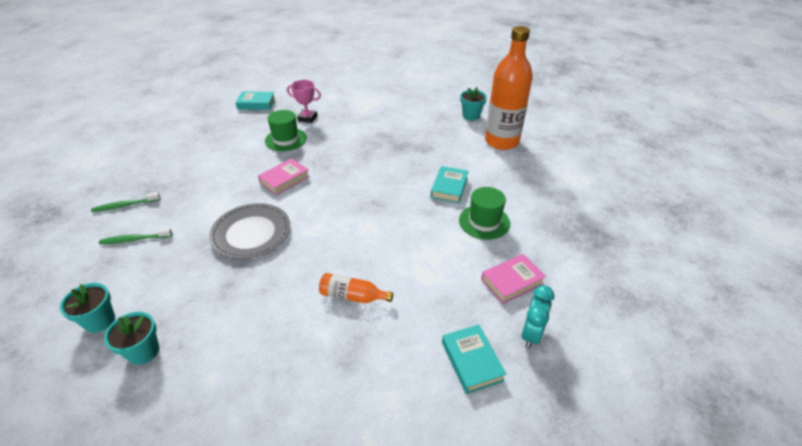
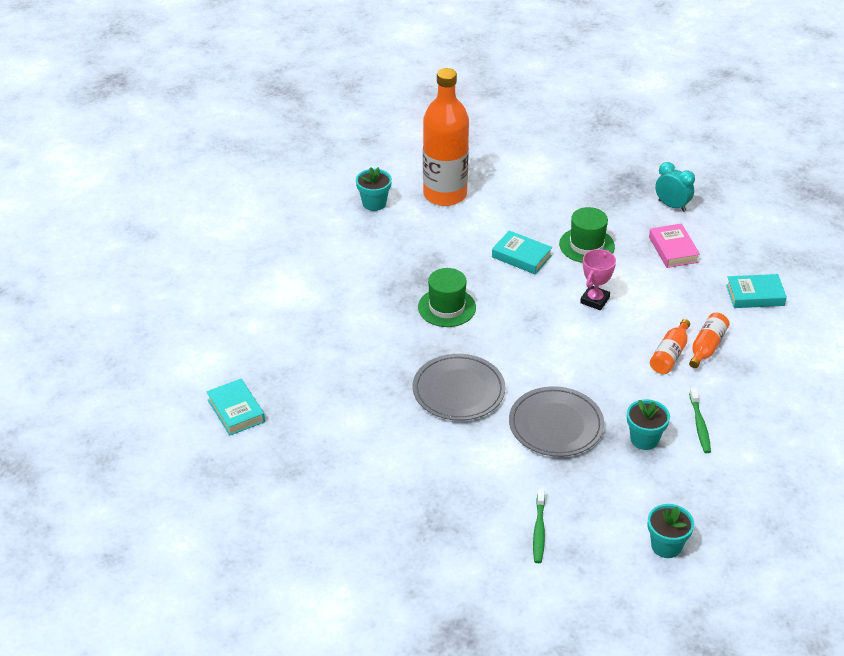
camera: 75 degrees left, 0 degrees up
green toothbrush [91,192,161,212] -> green toothbrush moved to [689,388,711,453]
turquoise flower pot [104,312,159,365] -> turquoise flower pot moved to [627,399,670,450]
turquoise book [235,92,276,110] -> turquoise book turned 45 degrees counterclockwise [206,379,265,436]
pink book [258,158,310,195] -> grey plate [413,354,505,421]
green hat [265,110,307,151] -> green hat moved to [418,268,476,327]
pink trophy [287,80,321,123] -> pink trophy moved to [580,249,616,310]
turquoise clock [521,285,554,349] -> turquoise clock moved to [655,162,695,212]
none -> orange bottle [689,313,729,368]

